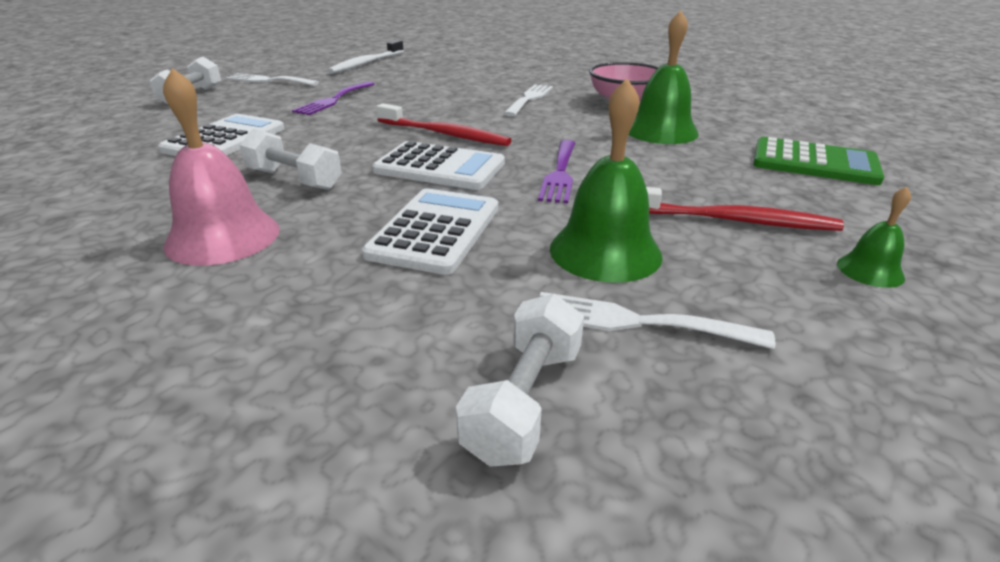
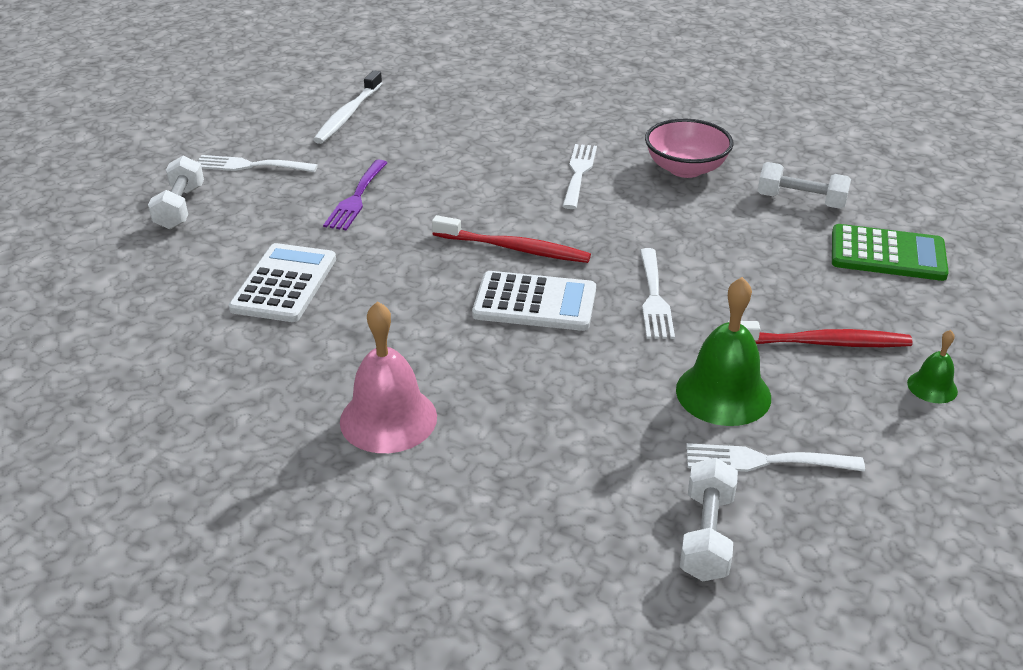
camera: 10 degrees left, 5 degrees up
white dumbbell [240,129,342,190] -> white dumbbell moved to [758,162,851,209]
white calculator [362,188,498,275] -> none
purple fork [538,140,575,203] -> white fork [640,248,675,339]
green bell [629,11,699,144] -> none

